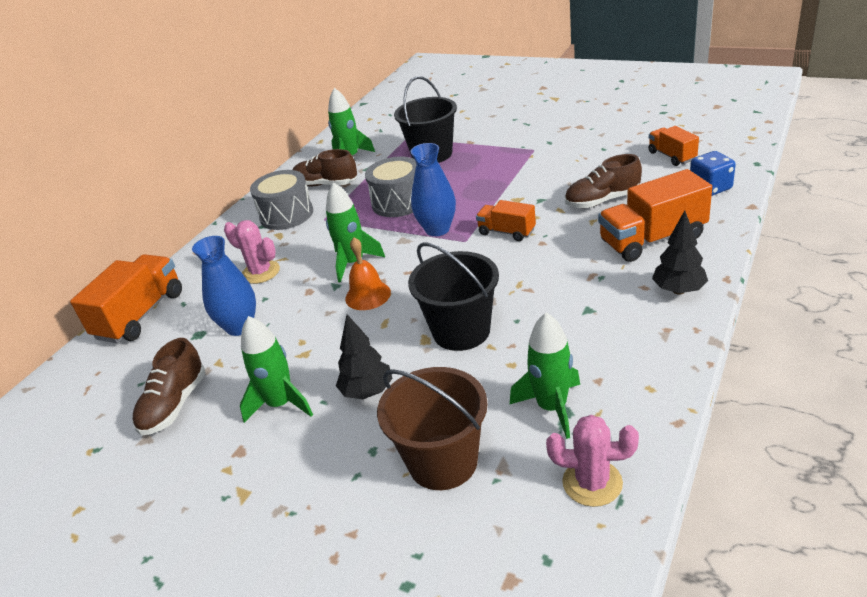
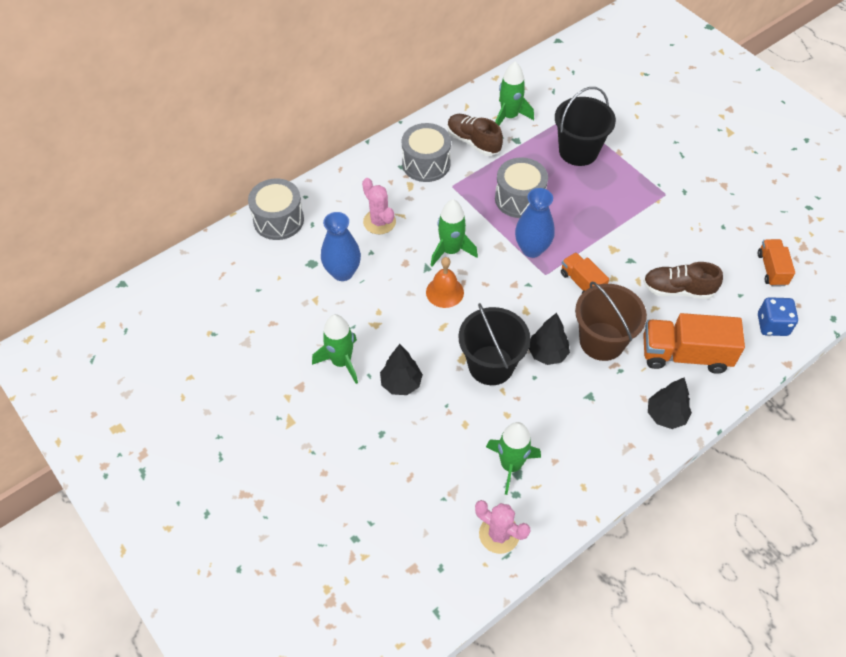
camera: 20 degrees right, 20 degrees up
orange truck [70,254,182,343] -> grey drum [248,179,304,240]
brown shoe [132,338,205,435] -> none
brown bucket [377,367,488,490] -> brown bucket moved to [575,282,647,361]
none -> black tree [529,313,570,365]

